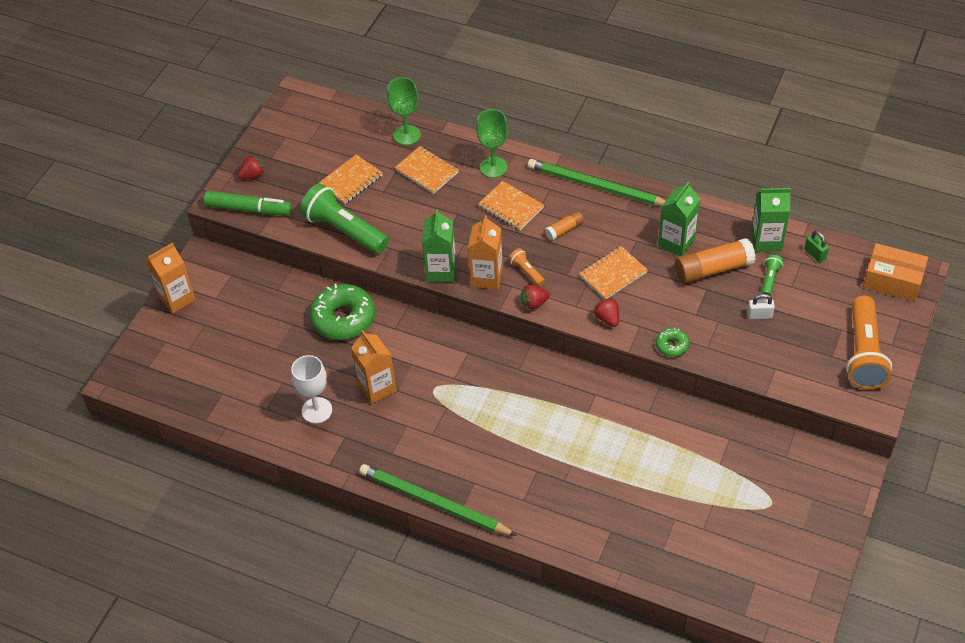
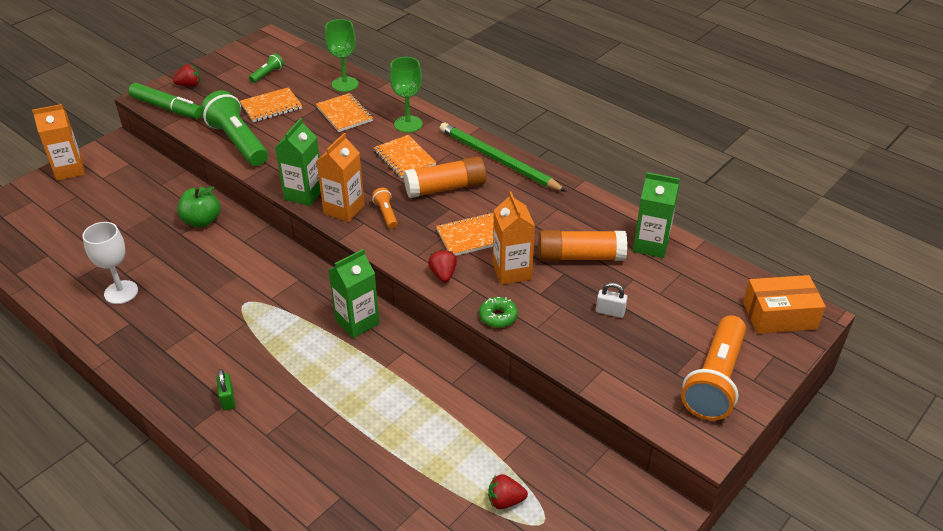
camera: 15 degrees right, 10 degrees down
green donut [310,284,375,340] -> green apple [177,187,220,228]
orange carton [351,330,396,404] -> orange carton moved to [493,192,535,285]
green pencil [359,464,517,536] -> none
red strawberry [521,284,550,310] -> red strawberry moved to [488,474,528,509]
orange glue stick [545,211,584,241] -> orange glue stick [404,156,486,198], size x1.87
green carton [658,181,700,256] -> green carton moved to [328,249,380,338]
green flashlight [761,254,783,296] -> green flashlight moved to [249,53,284,83]
green padlock [804,230,829,263] -> green padlock moved to [216,369,235,411]
orange box [863,243,928,301] -> orange box turned 45 degrees counterclockwise [743,275,826,334]

